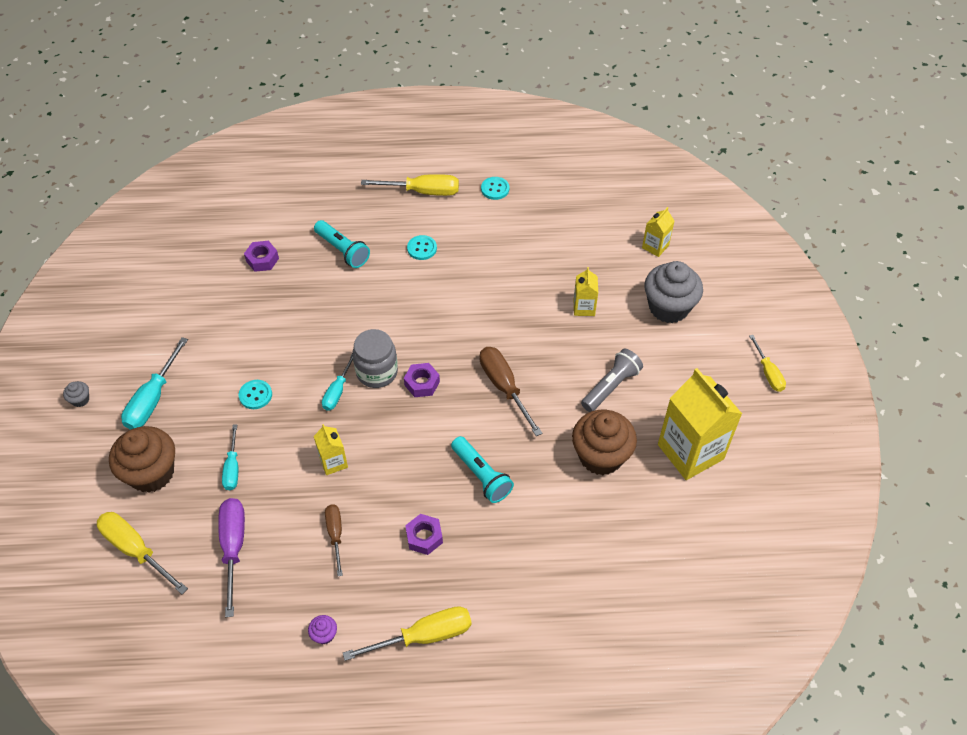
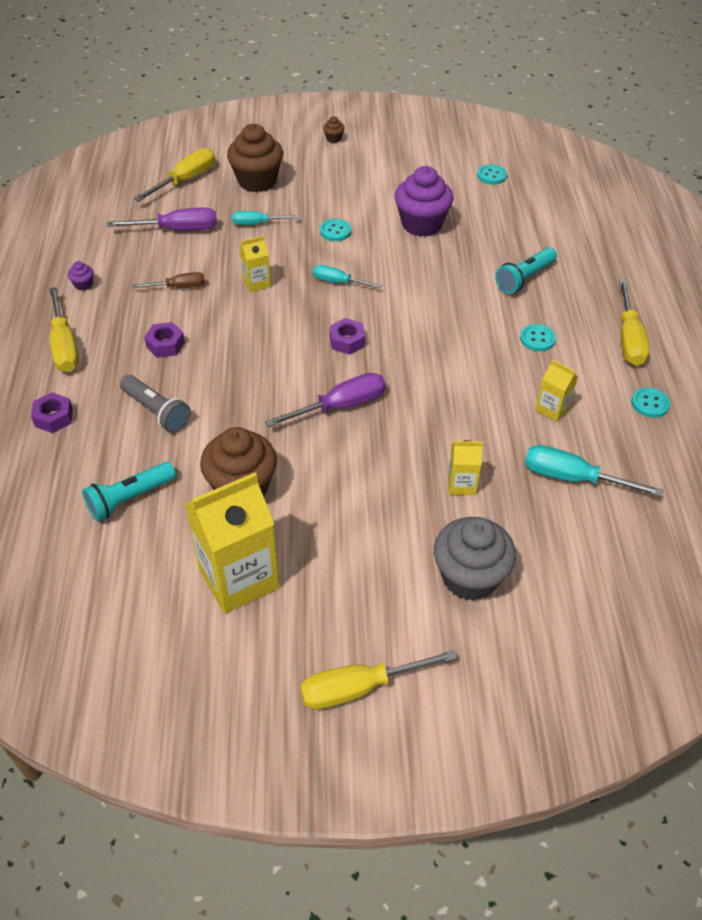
camera: 90 degrees right, 5 degrees down
grey cupcake [63,381,89,407] -> brown cupcake [323,116,345,143]
turquoise screwdriver [121,337,188,430] -> turquoise screwdriver moved to [525,445,663,497]
purple nut [244,241,279,272] -> purple nut moved to [31,392,73,433]
grey jar [352,329,398,388] -> none
turquoise flashlight [451,436,514,503] -> turquoise flashlight moved to [82,462,176,521]
brown screwdriver [480,347,543,436] -> purple screwdriver [265,373,386,427]
grey flashlight [581,349,643,412] -> grey flashlight moved to [120,375,191,433]
yellow carton [642,207,674,257] -> yellow carton moved to [535,359,578,422]
yellow screwdriver [749,335,786,392] -> yellow screwdriver [300,650,457,710], size x1.60
none -> purple cupcake [395,166,454,237]
none -> turquoise button [477,164,507,185]

